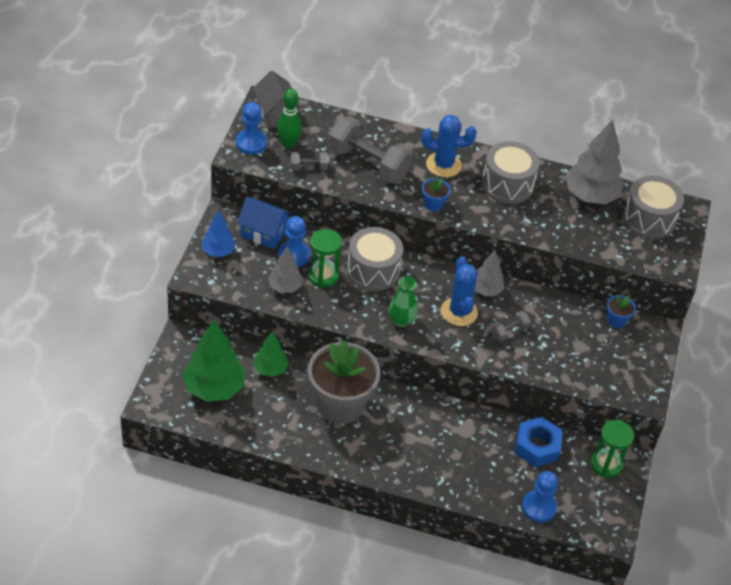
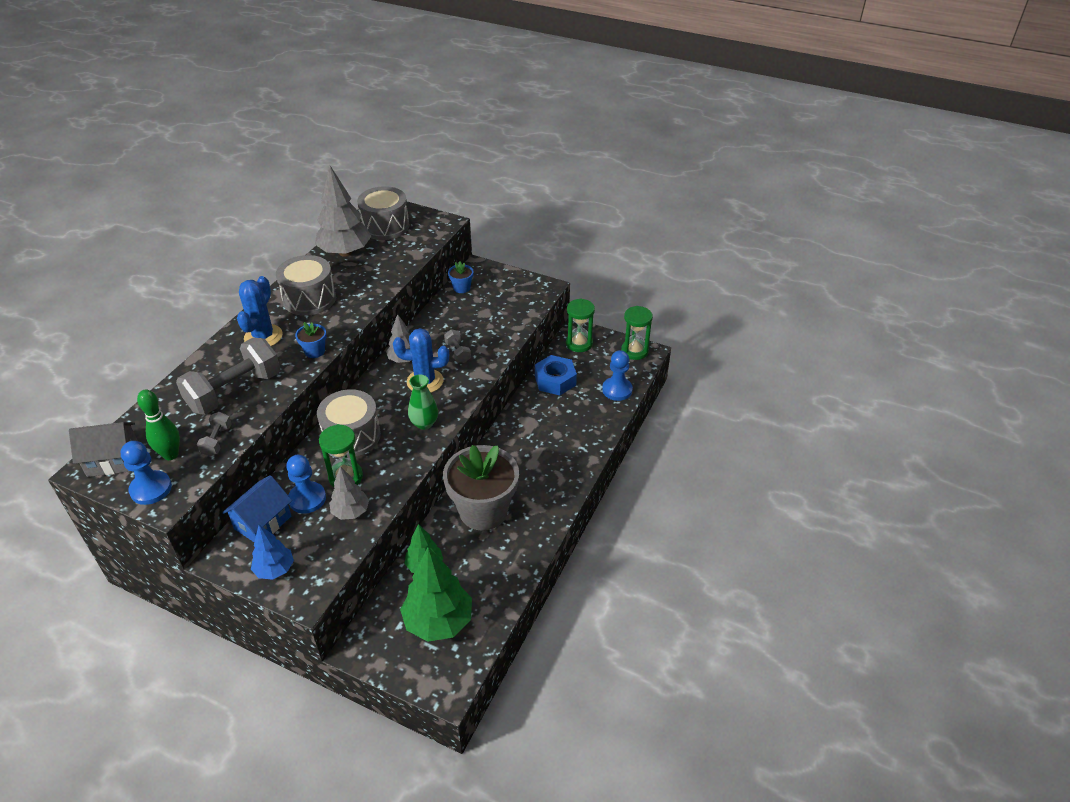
camera: 75 degrees left, 5 degrees down
none -> green hourglass [621,306,653,360]

